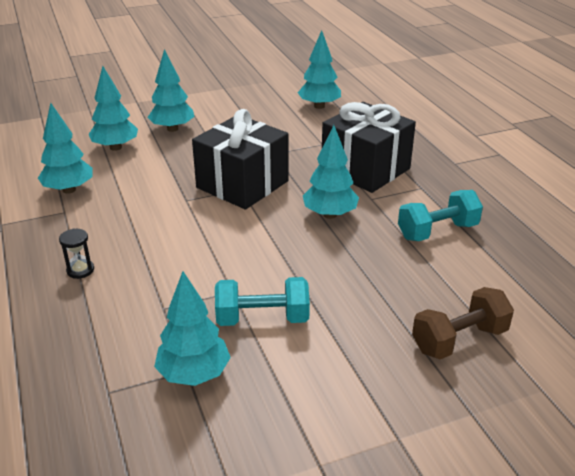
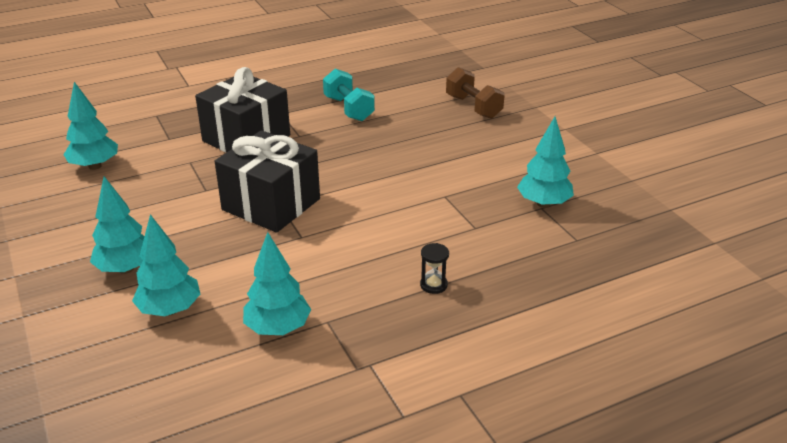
camera: 95 degrees left, 0 degrees up
turquoise dumbbell [215,277,310,326] -> none
turquoise tree [303,125,359,219] -> none

